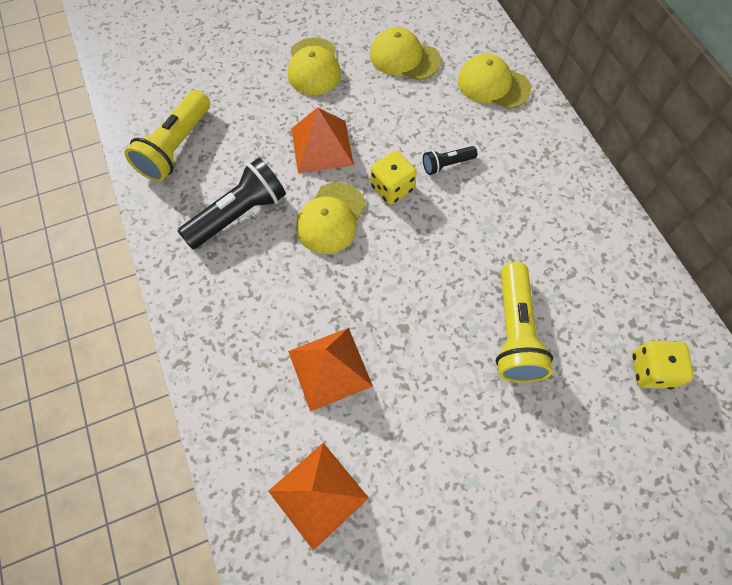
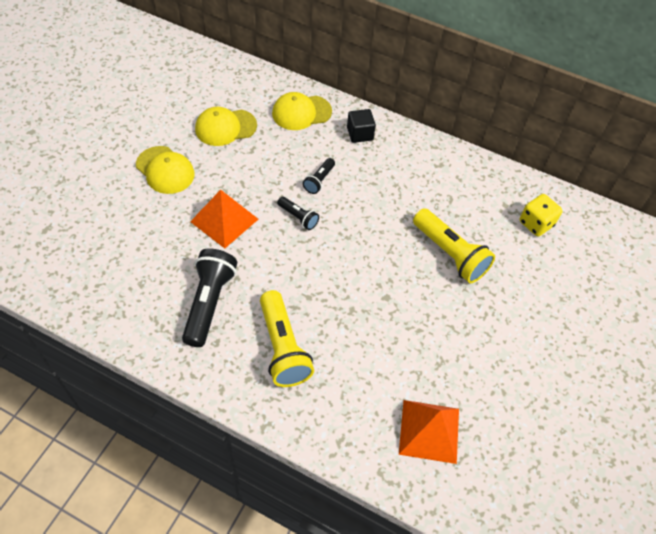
camera: 45 degrees left, 10 degrees down
yellow flashlight [124,90,210,182] -> yellow flashlight moved to [260,290,314,387]
orange pyramid [288,328,373,412] -> none
yellow cap [296,182,366,254] -> none
yellow dice [370,151,417,205] -> black flashlight [277,196,319,230]
none -> black cube [347,109,376,143]

